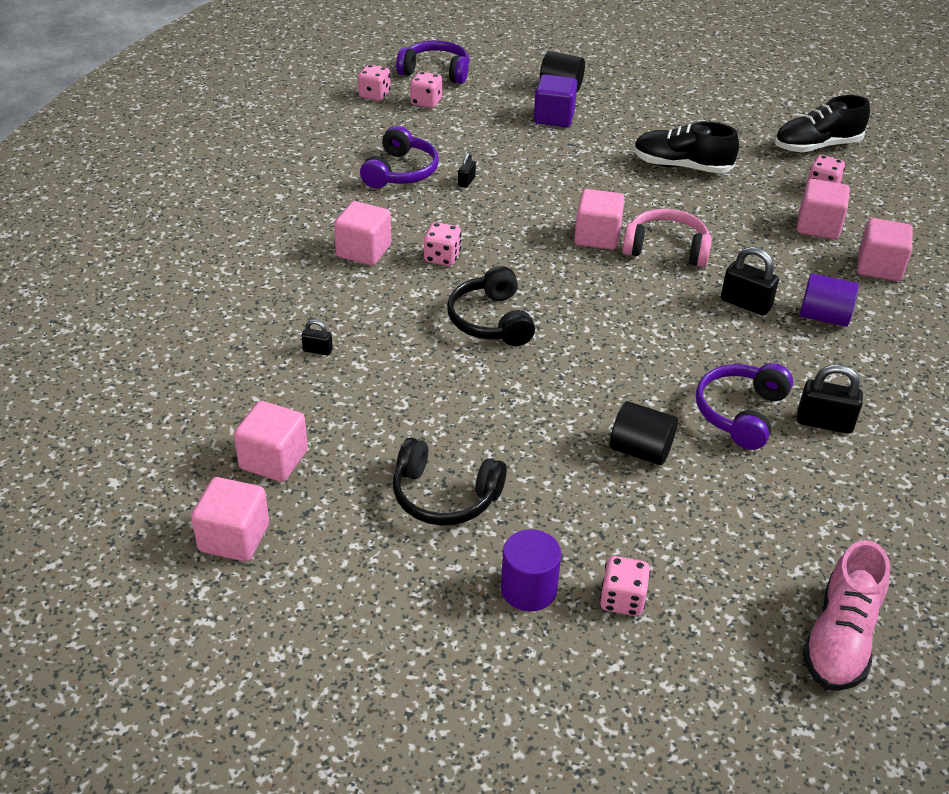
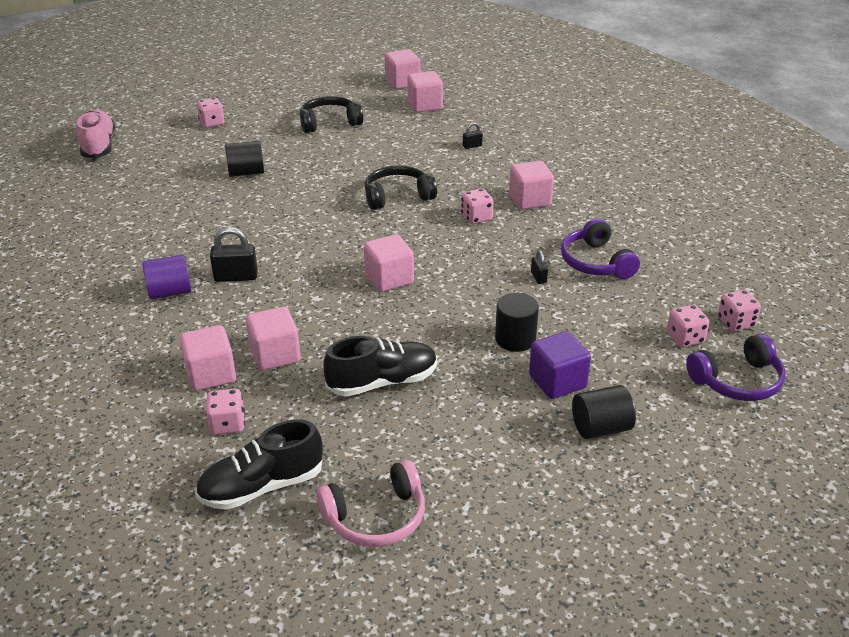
camera: 145 degrees right, 5 degrees down
black headphones [447,266,535,346] -> black headphones turned 60 degrees counterclockwise [365,165,437,210]
purple cylinder [501,529,561,612] -> none
pink headphones [623,209,712,267] -> pink headphones moved to [316,460,425,547]
purple headphones [696,363,793,450] -> none
black shoe [774,95,870,153] -> black shoe turned 150 degrees counterclockwise [195,419,323,510]
black padlock [797,364,863,434] -> none
pink cube [857,218,913,281] -> pink cube moved to [246,306,301,370]
none -> black cylinder [495,293,539,352]

